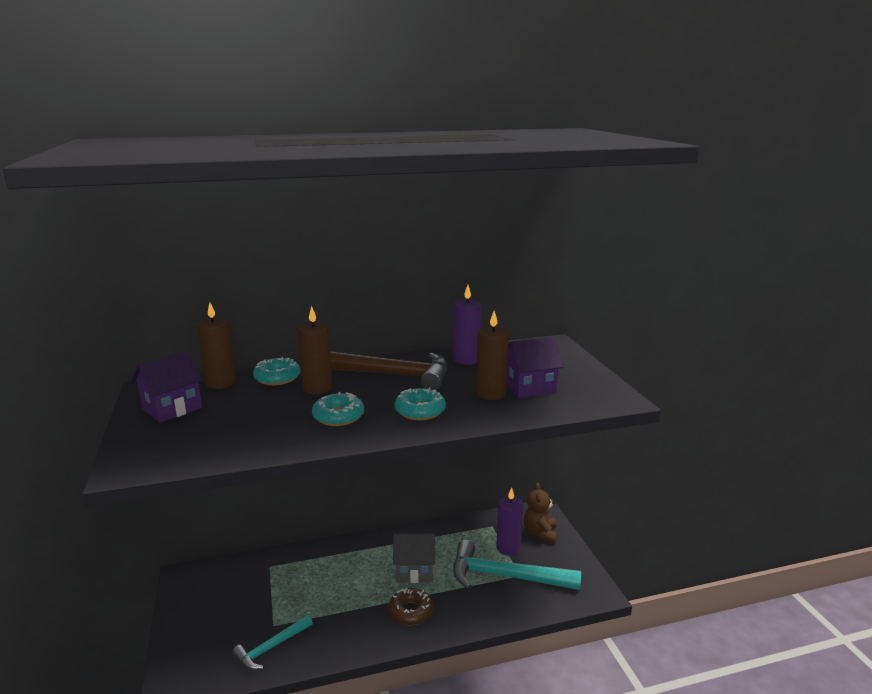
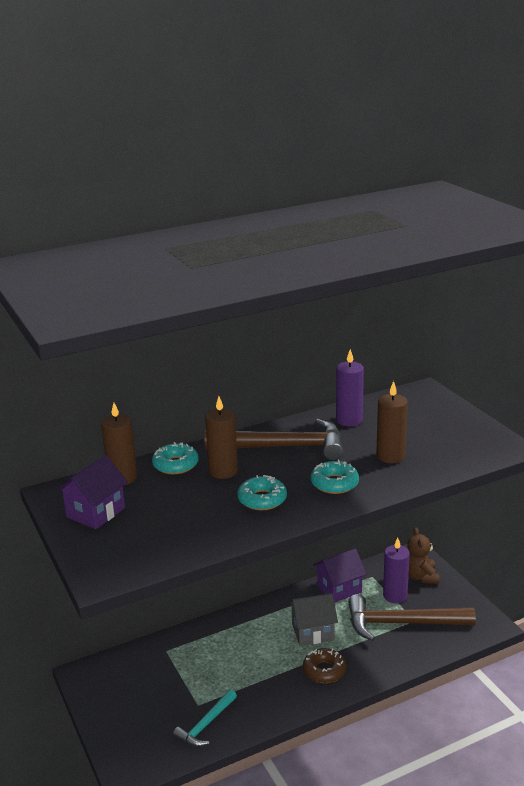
camera: 10 degrees left, 5 degrees up
turquoise hammer [453,540,581,590] -> brown hammer [348,594,476,641]
purple house [507,337,563,398] -> purple house moved to [313,549,366,603]

